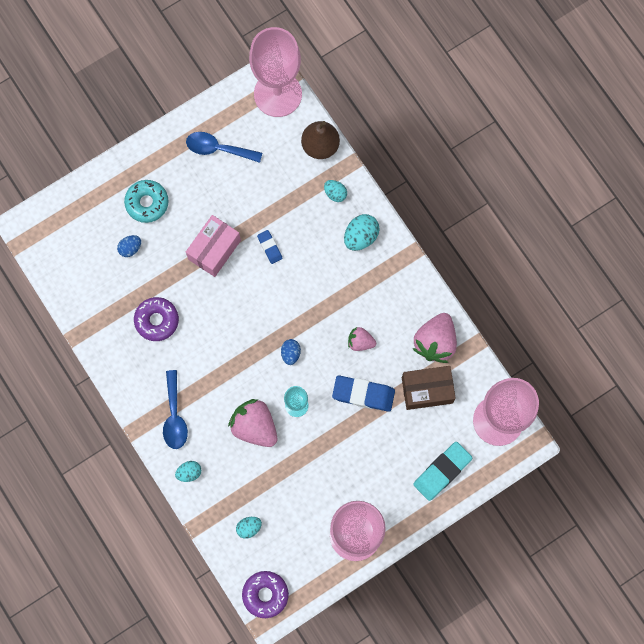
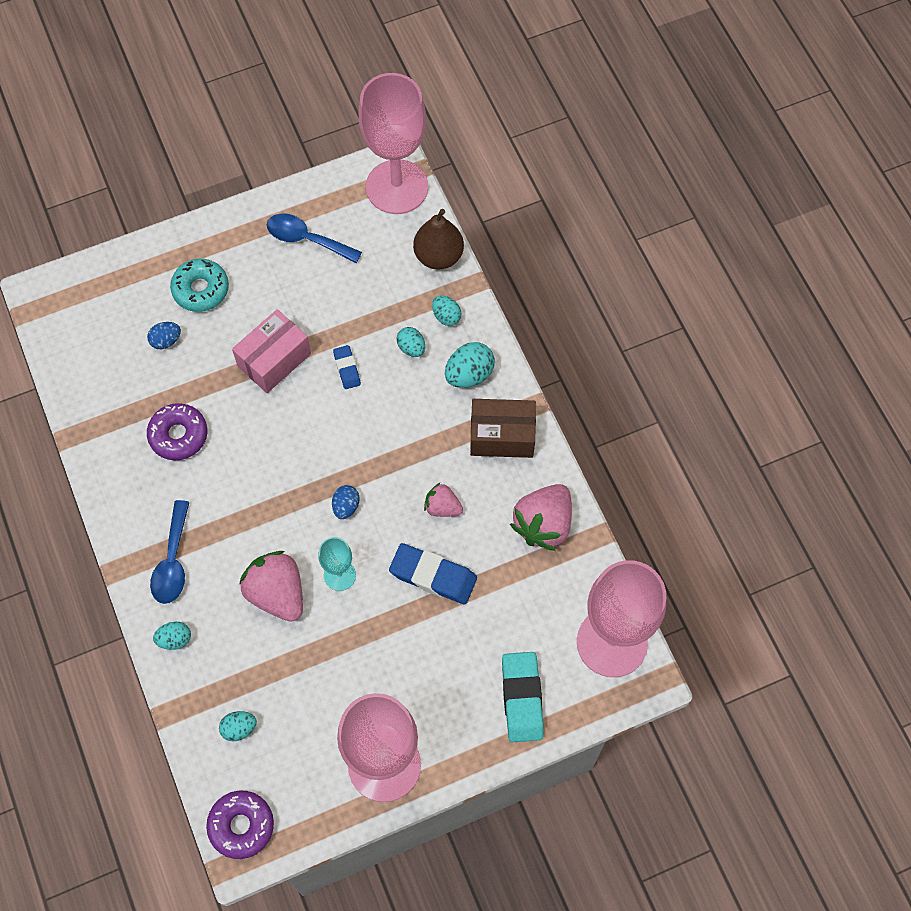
camera: 10 degrees right, 10 degrees down
brown box [402,366,456,410] -> brown box moved to [470,399,536,458]
turquoise eraser [413,442,472,501] -> turquoise eraser turned 60 degrees counterclockwise [502,652,544,742]
none -> turquoise egg [396,327,425,357]

